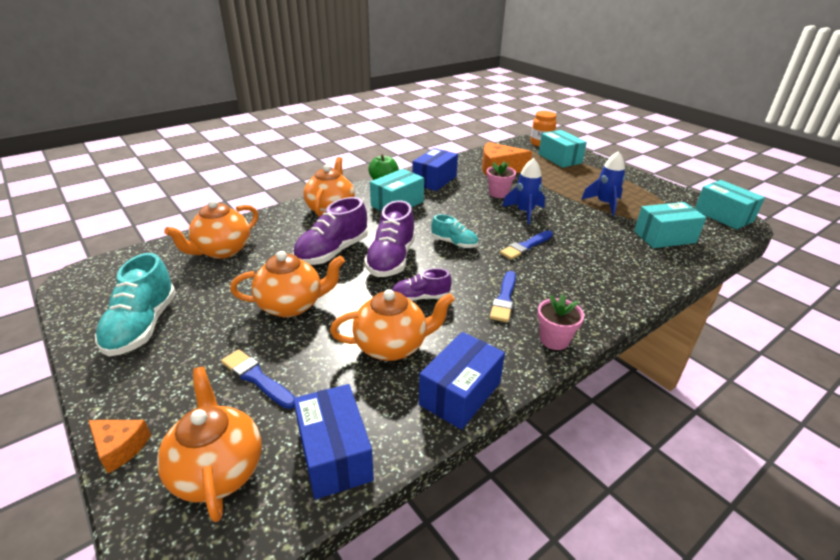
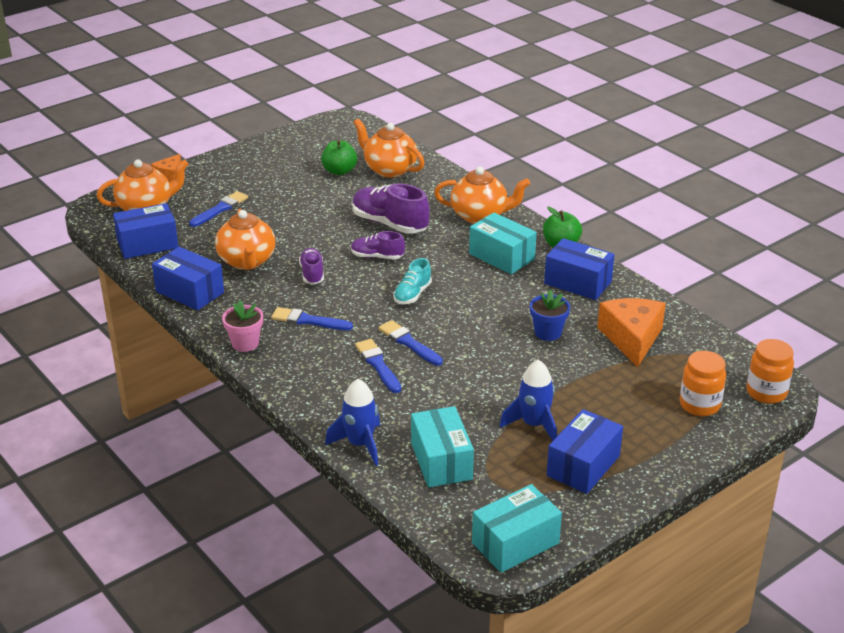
camera: 90 degrees right, 0 degrees up
turquoise shoe [95,253,176,356] -> none
orange teapot [230,251,345,318] -> none
purple shoe [364,200,415,277] -> purple shoe [351,231,405,260], size x0.58
pink flower pot [487,161,516,198] -> blue flower pot [530,289,570,341]
blue rocket [502,158,545,225] -> blue rocket moved to [325,379,380,466]
turquoise box [539,130,587,168] -> orange jar [680,351,726,416]
none -> green apple [321,140,357,175]
none -> blue brush [355,339,401,393]
none -> blue box [547,409,623,494]

